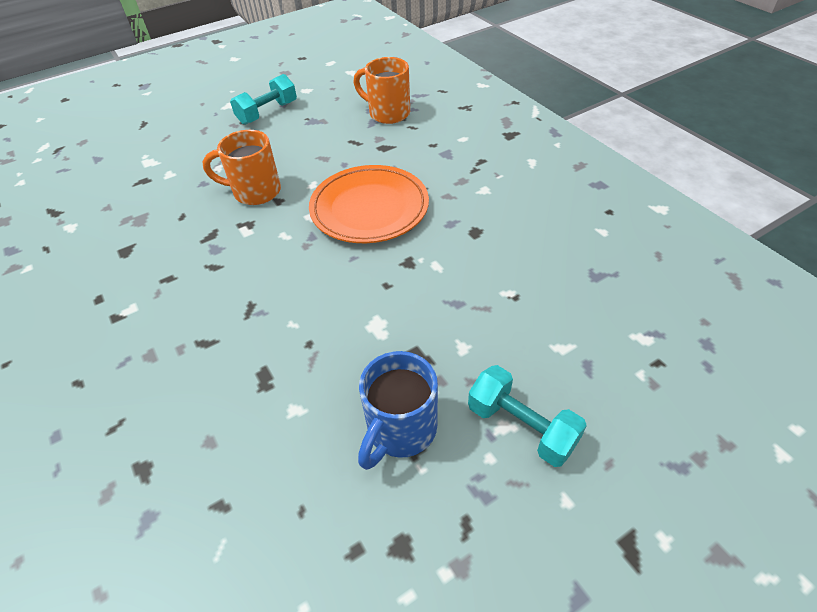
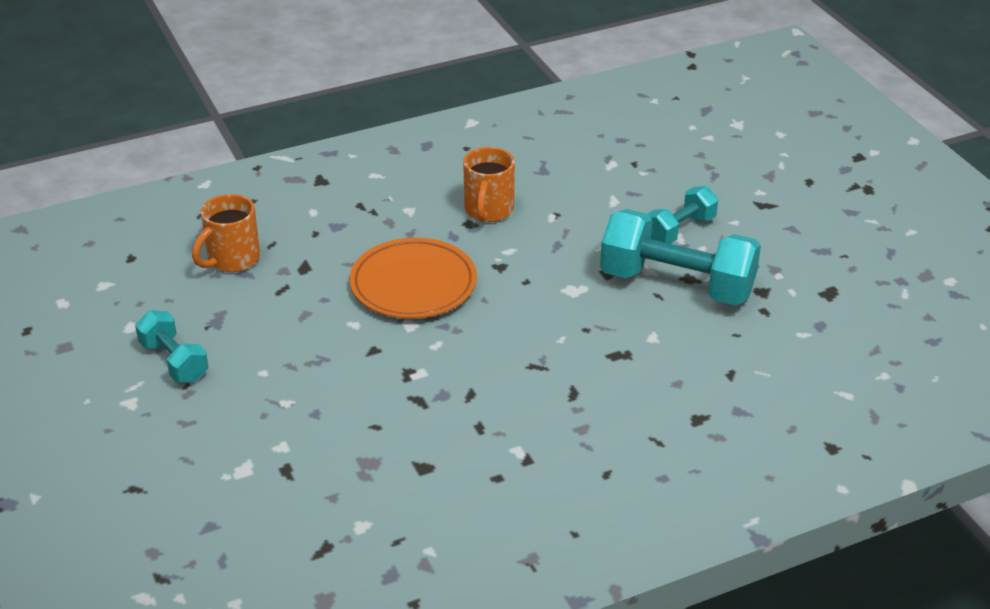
camera: 85 degrees left, 10 degrees down
orange mug [203,130,281,205] -> orange mug moved to [463,147,515,222]
blue mug [358,351,438,470] -> turquoise dumbbell [600,209,761,306]

